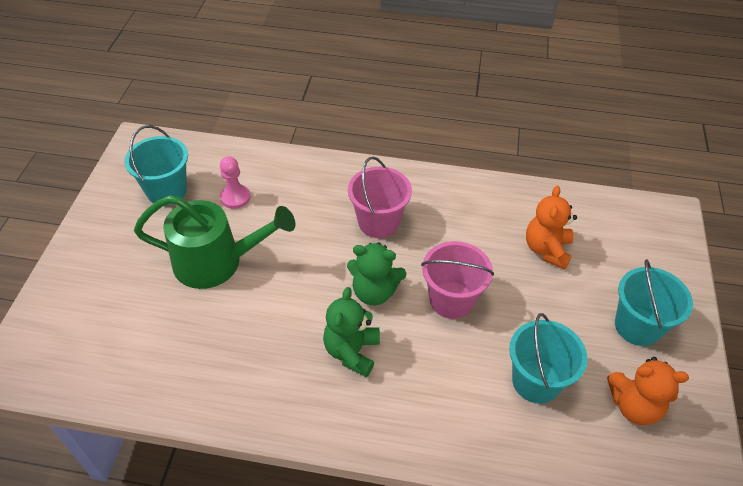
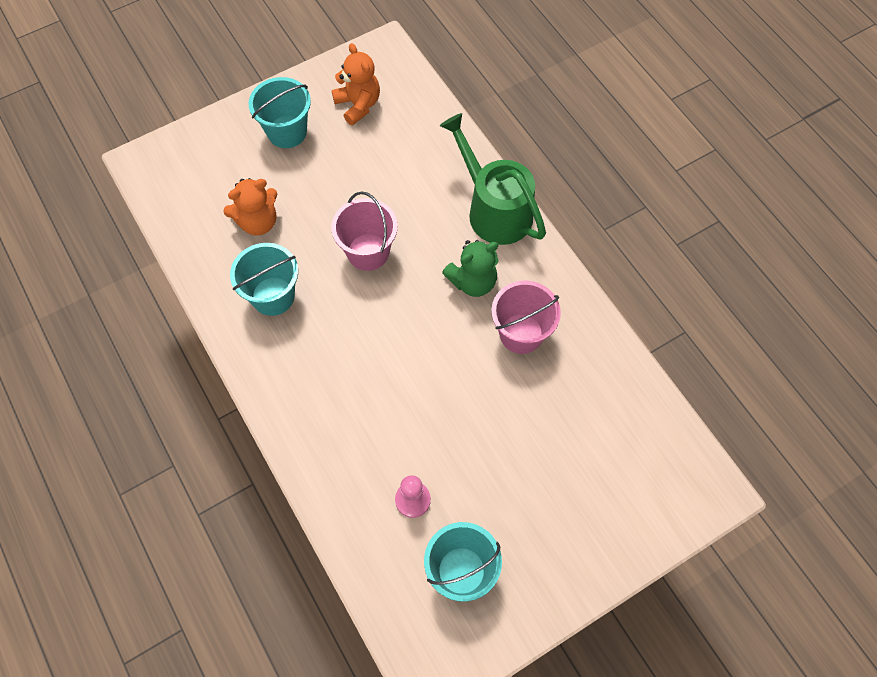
camera: 130 degrees left, 15 degrees up
green watering can [134,195,295,289] -> green watering can moved to [440,113,546,245]
green teddy bear [347,242,406,305] -> none
pink bucket [348,157,412,238] -> pink bucket moved to [491,280,561,354]
turquoise bucket [509,313,588,404] -> turquoise bucket moved to [230,243,298,316]

